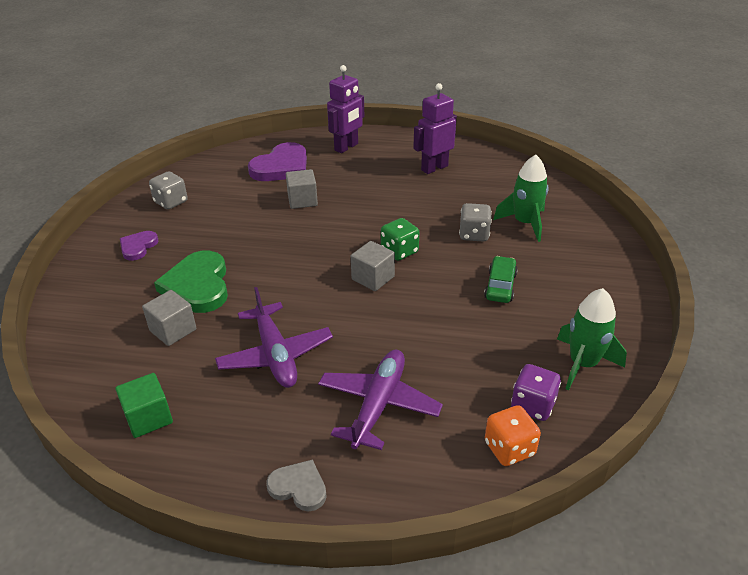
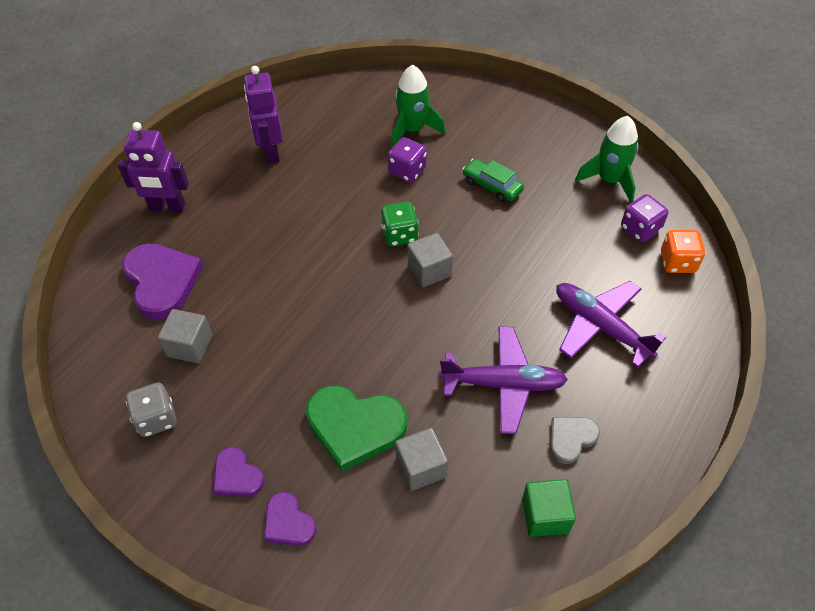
camera: 65 degrees left, 15 degrees up
grey heart [266,460,327,512] -> grey heart moved to [550,417,600,464]
grey cube [286,169,318,209] -> grey cube moved to [158,309,213,363]
purple robot [327,65,364,153] -> purple robot turned 120 degrees clockwise [118,122,189,212]
grey dice [459,203,492,242] -> purple dice [388,137,427,182]
none -> purple heart [264,492,317,546]

